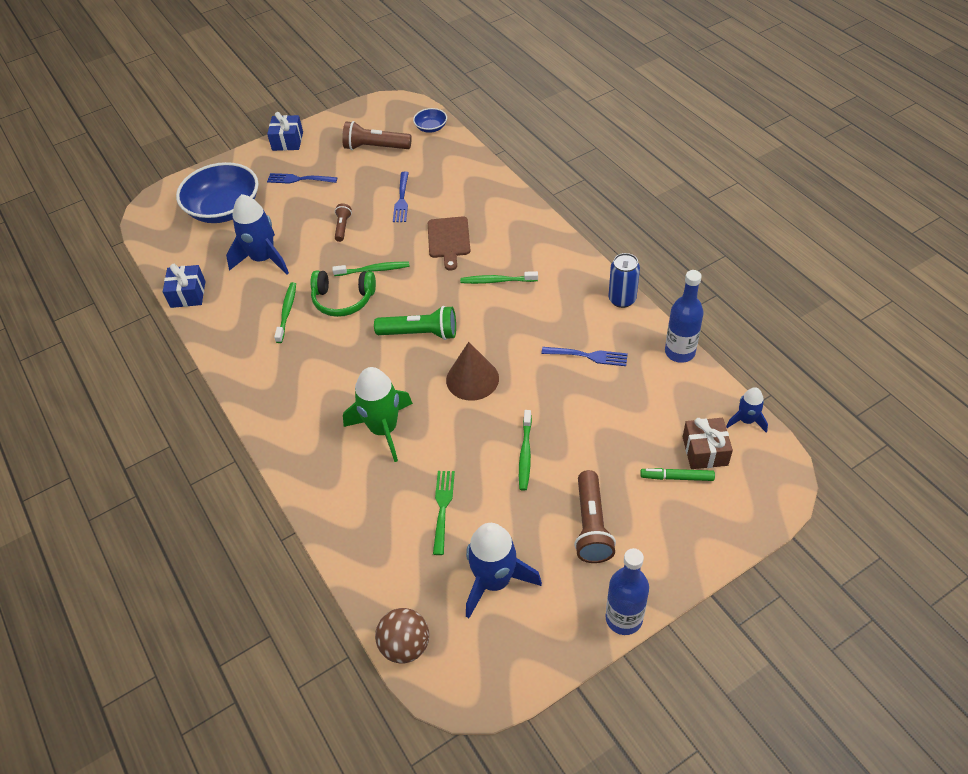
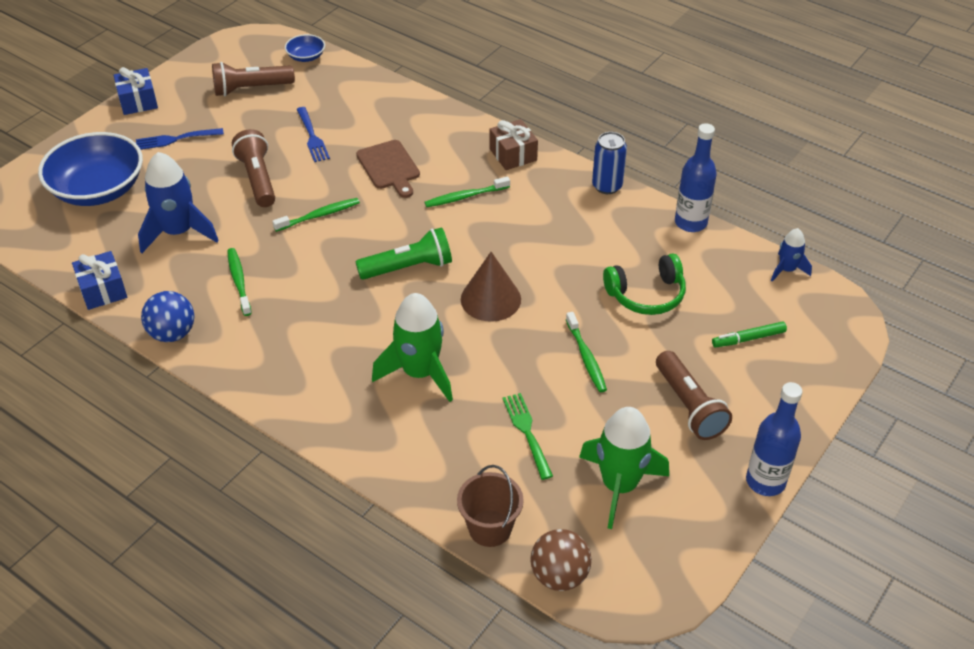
camera: 25 degrees left, 5 degrees down
green headphones [310,270,376,317] -> green headphones moved to [603,253,686,315]
brown flashlight [335,203,352,242] -> brown flashlight [232,129,275,207], size x1.78
blue rocket [466,523,542,618] -> green rocket [579,407,669,529]
blue fork [541,347,628,366] -> none
brown gift [683,418,733,469] -> brown gift moved to [489,119,538,170]
none -> blue ball [141,291,194,342]
none -> brown bucket [457,465,524,547]

